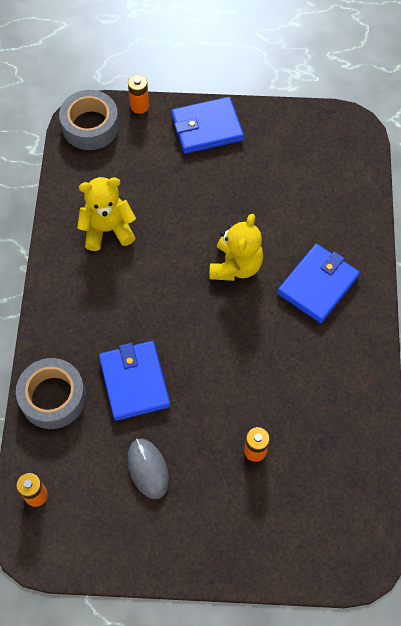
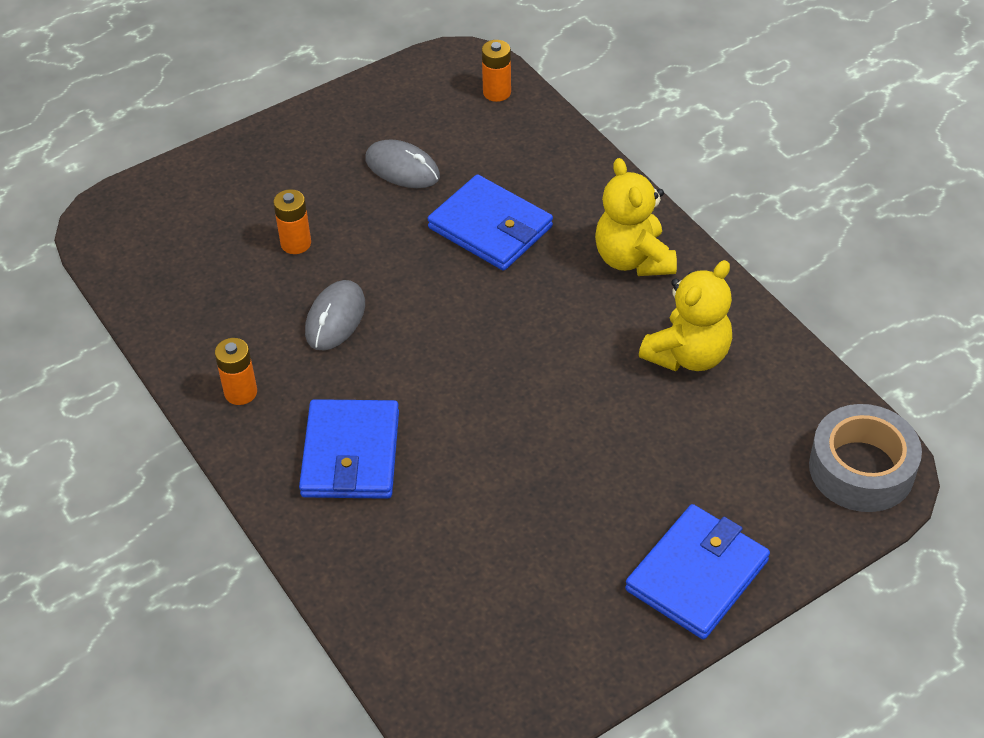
camera: 145 degrees right, 15 degrees down
grey tape [16,358,86,429] -> none
orange battery [128,75,149,114] -> orange battery moved to [215,338,257,405]
yellow teddy bear [209,214,263,281] -> yellow teddy bear moved to [595,158,677,276]
none -> grey mouse [305,280,365,351]

